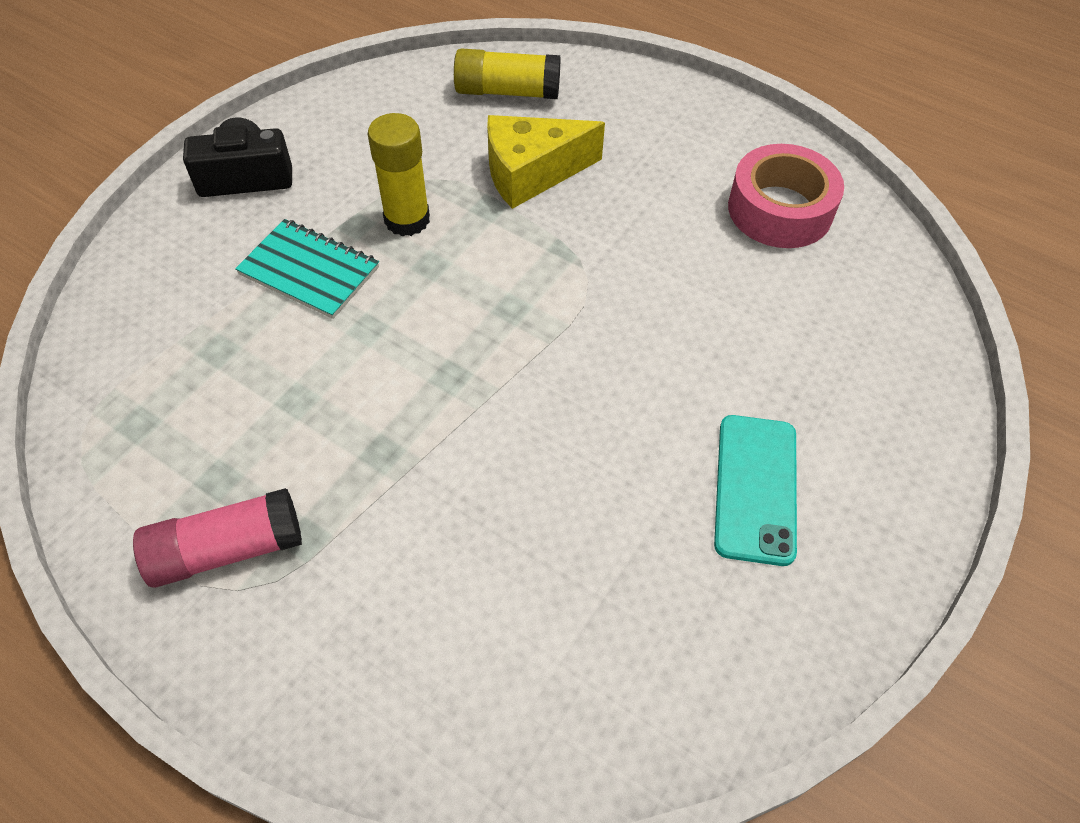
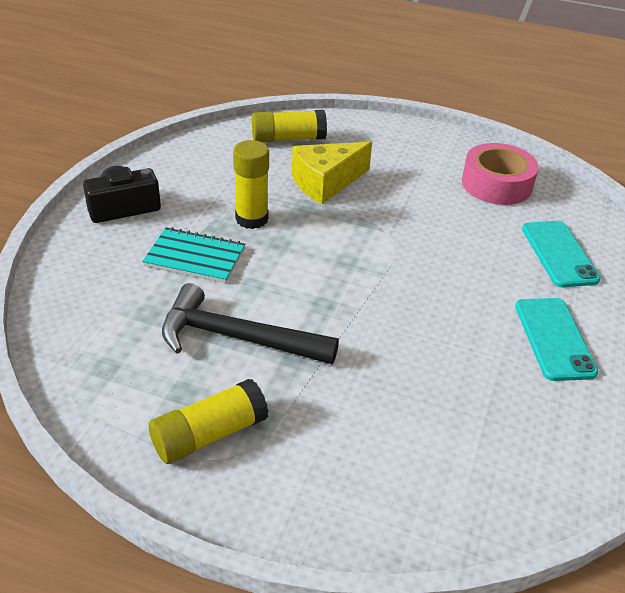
camera: 15 degrees left, 15 degrees down
pink glue stick [133,488,302,588] -> yellow glue stick [149,379,269,464]
none -> black hammer [162,283,339,364]
none -> turquoise phone [522,221,601,287]

